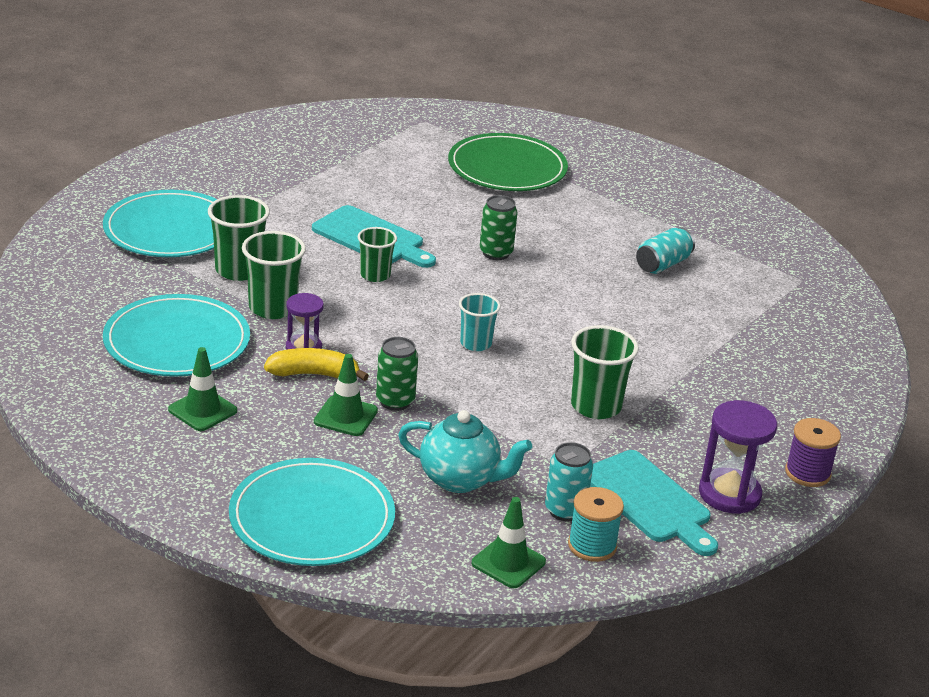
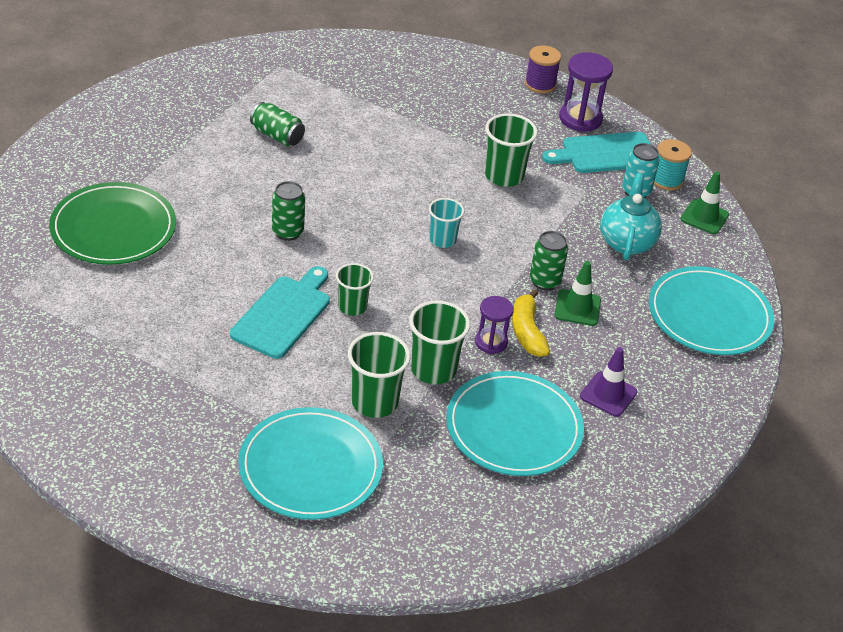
camera: 100 degrees left, 10 degrees up
green traffic cone [168,347,237,431] -> purple traffic cone [580,347,638,417]
turquoise cutting board [590,450,718,556] -> turquoise cutting board turned 150 degrees counterclockwise [542,132,651,173]
turquoise can [636,227,695,274] -> green can [250,102,305,146]

